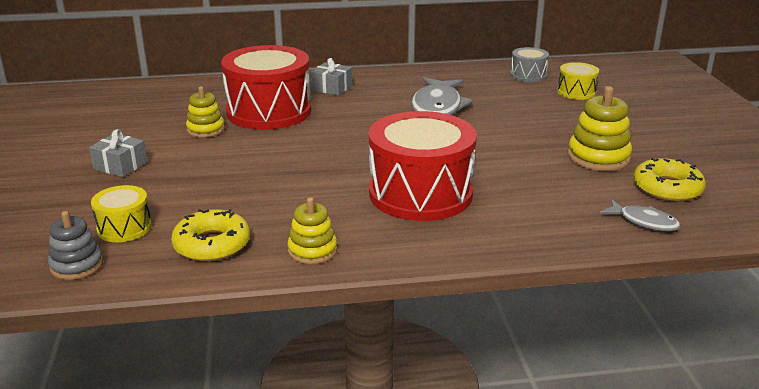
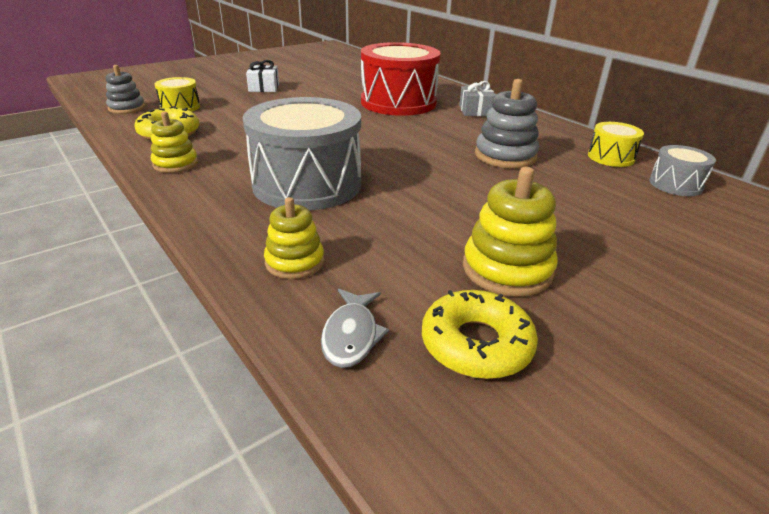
camera: 60 degrees right, 5 degrees up
grey gift [89,129,147,177] -> white gift [246,60,279,92]
yellow stacking toy [186,86,225,138] -> yellow stacking toy moved to [264,197,324,279]
red drum [369,111,477,221] -> grey drum [242,97,361,211]
grey fish [411,77,473,115] -> grey stacking toy [475,79,539,168]
yellow drum [557,62,599,100] -> yellow drum moved to [588,122,644,167]

